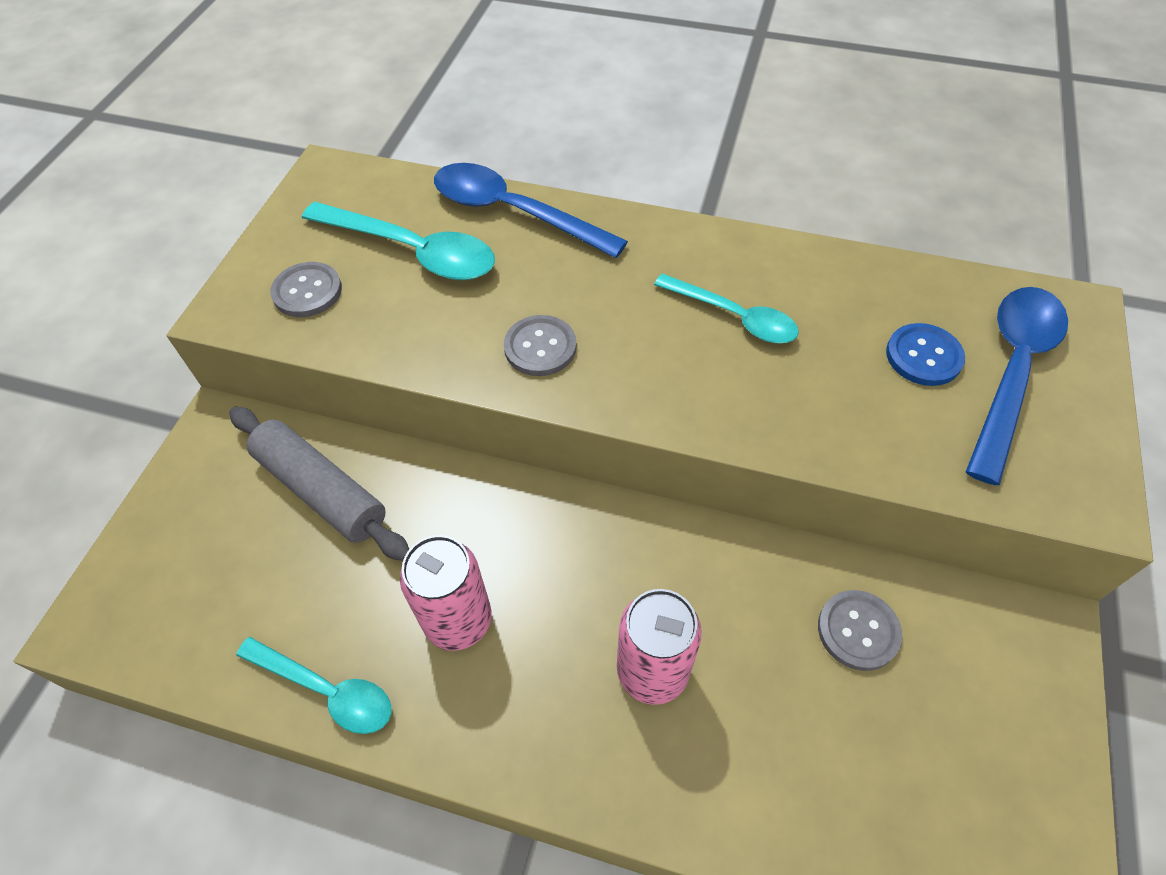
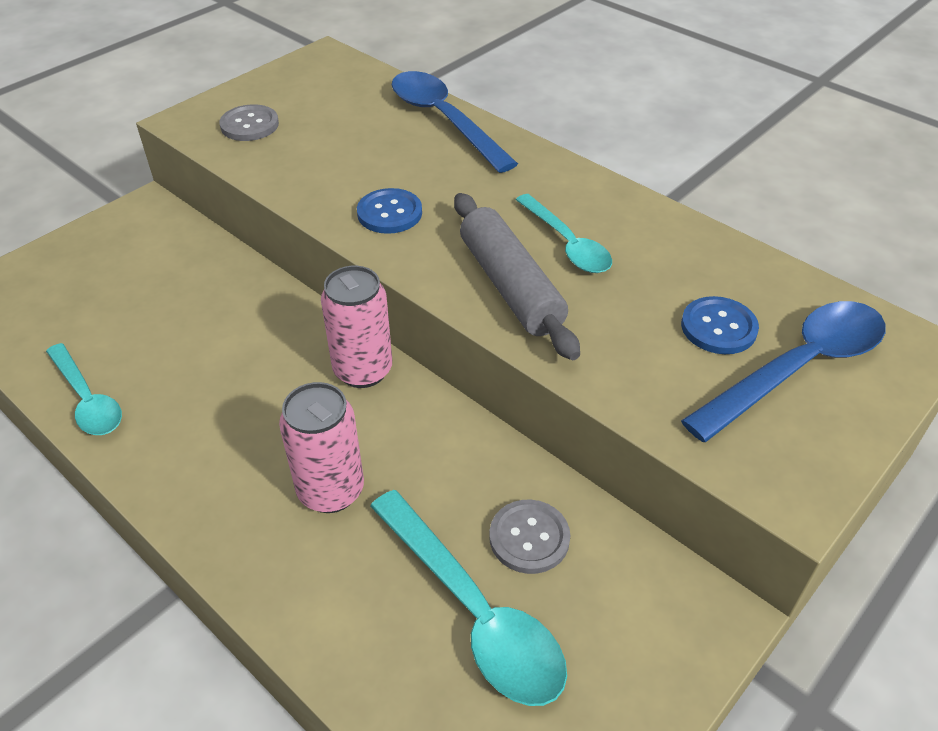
camera: 25 degrees right, 10 degrees down
grey rolling pin [229,407,409,561] -> grey rolling pin moved to [454,193,580,360]
turquoise spoon [302,202,495,280] -> turquoise spoon moved to [370,490,567,706]
pink can [400,535,492,651] -> pink can moved to [321,266,392,388]
grey button [504,315,577,376] -> blue button [357,188,422,234]

